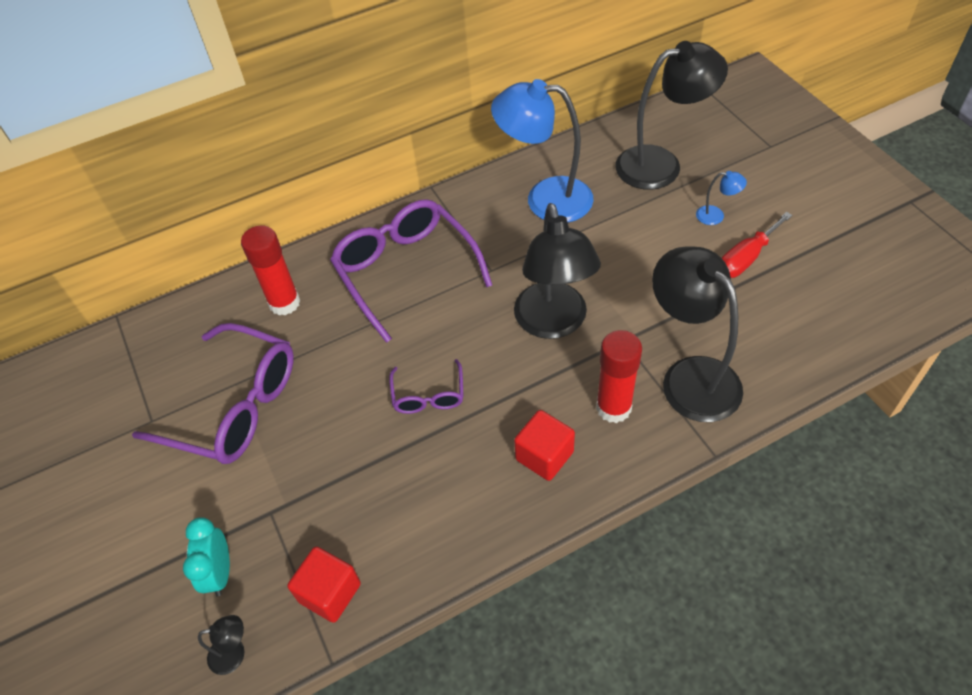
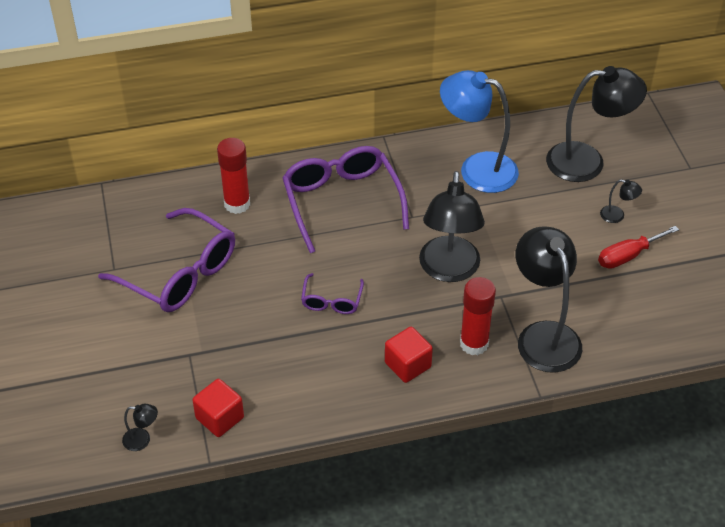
camera: 10 degrees right, 5 degrees down
turquoise clock [183,517,230,597] -> none
blue lamp [696,171,747,225] -> black lamp [600,179,642,223]

